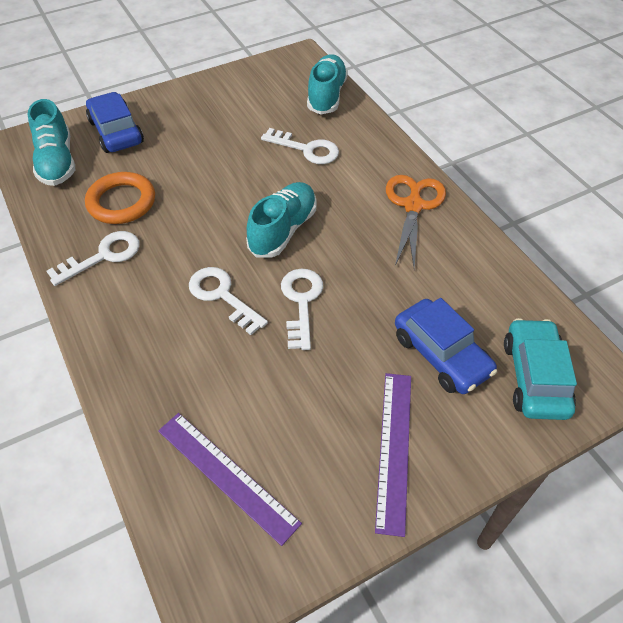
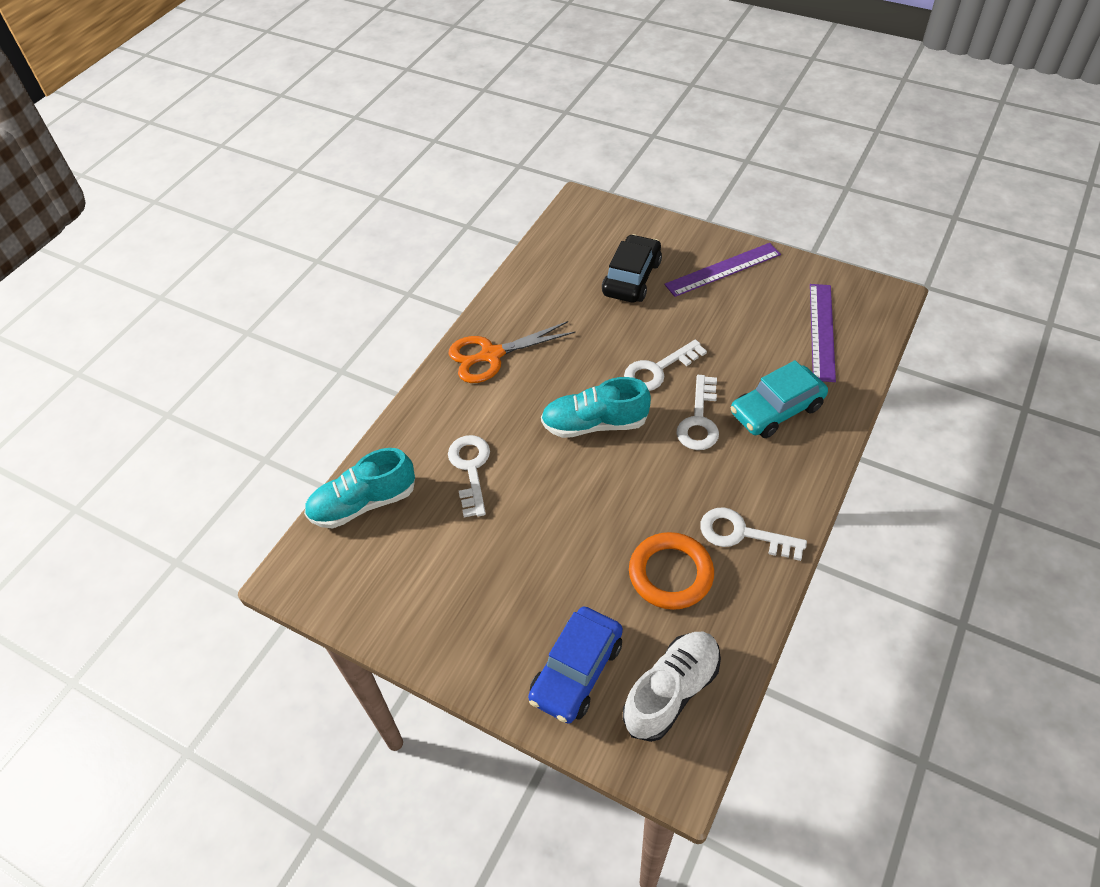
camera: 120 degrees left, 0 degrees up
turquoise shoe [28,99,75,186] -> white shoe [623,632,721,742]
blue car [395,298,497,394] -> black car [602,234,662,303]
turquoise car [504,318,577,420] -> turquoise car moved to [731,360,828,438]

